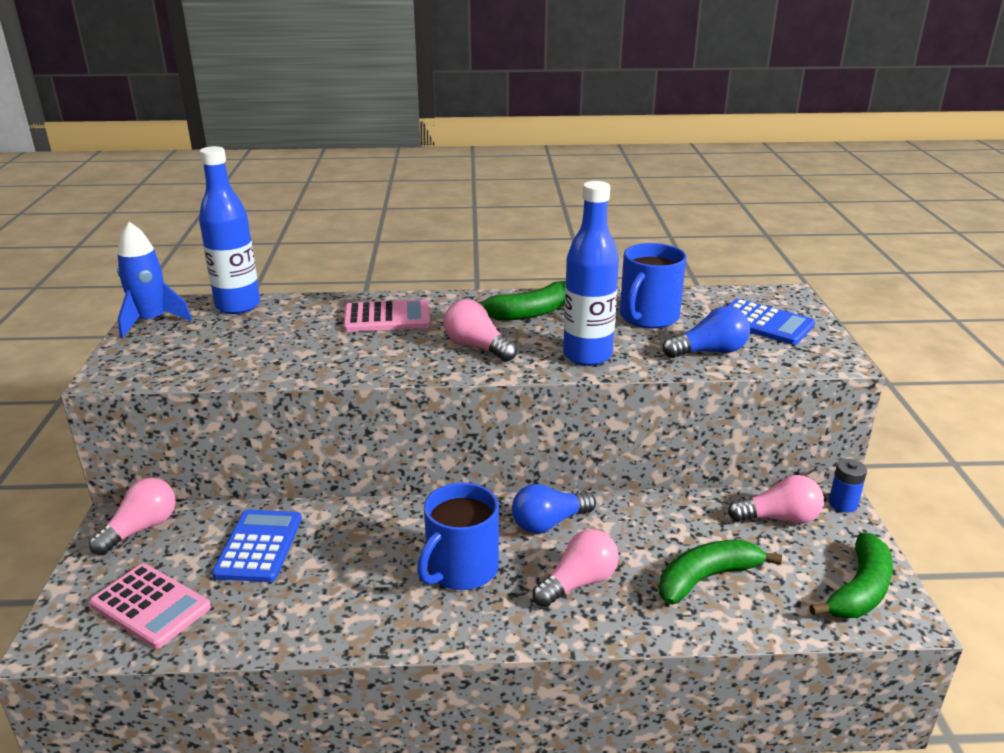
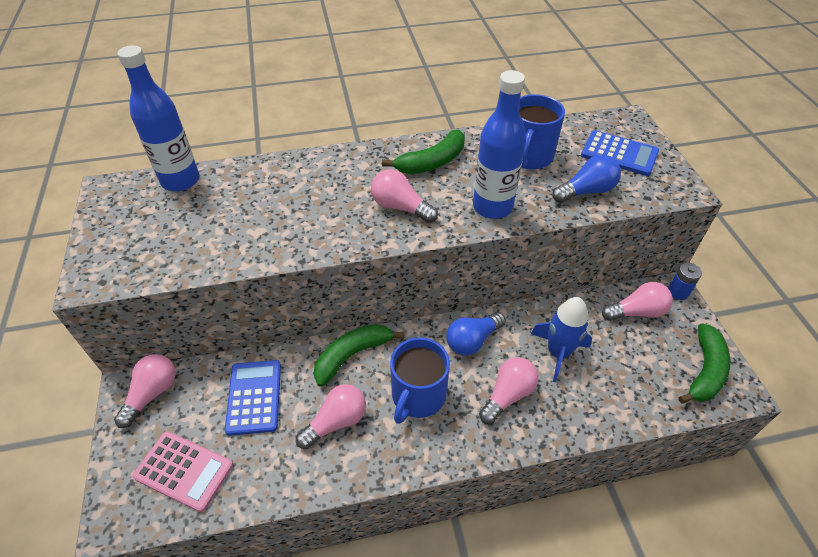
camera: 10 degrees left, 20 degrees up
blue rocket [117,222,192,338] -> blue rocket moved to [531,297,592,382]
pink calculator [343,299,430,332] -> none
green banana [659,540,782,605] -> green banana moved to [314,324,404,387]
none -> pink light bulb [296,384,366,449]

